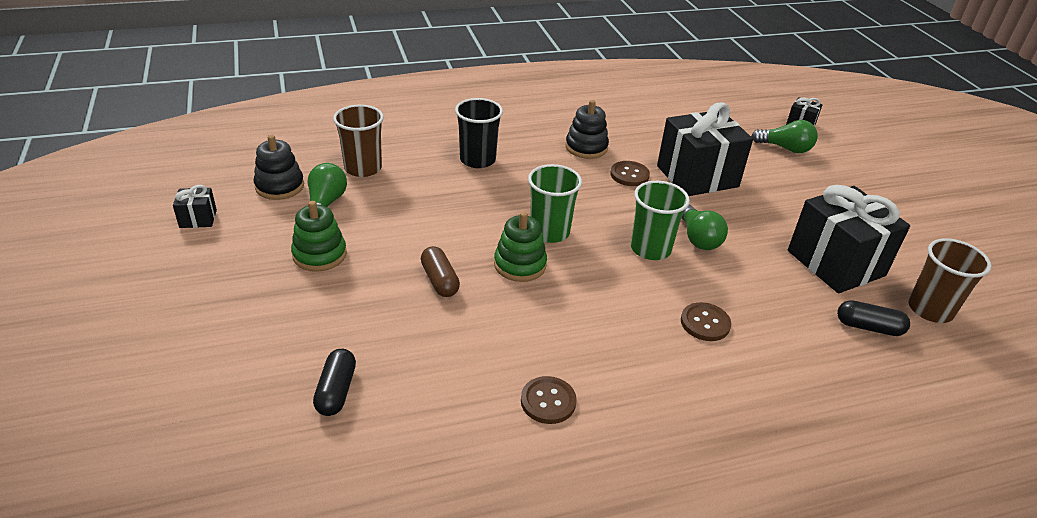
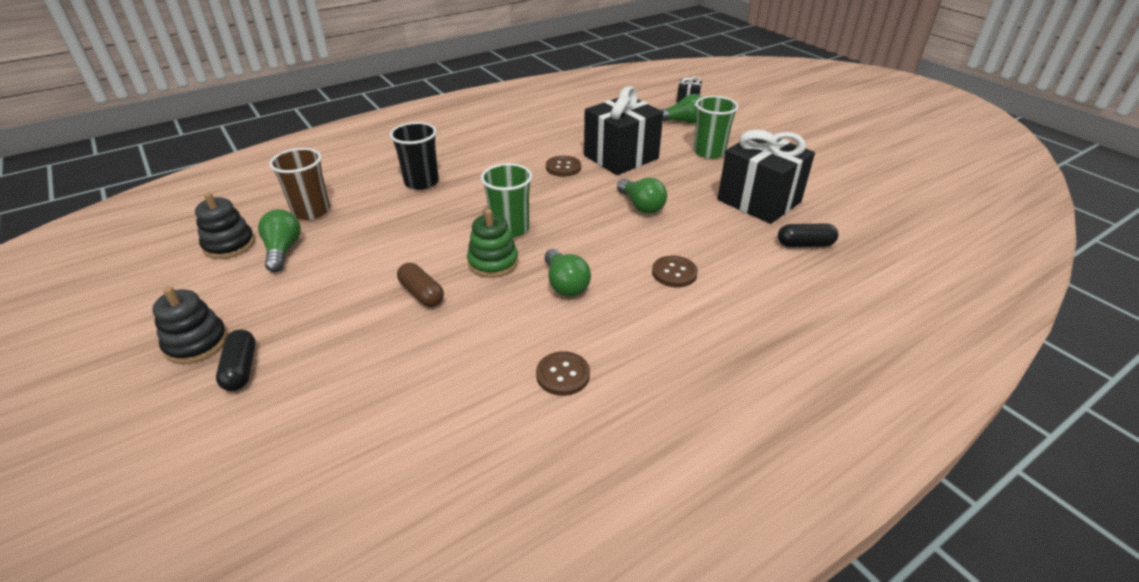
camera: 15 degrees left, 0 degrees up
black gift [173,185,217,228] -> none
green stacking toy [291,201,347,272] -> none
black capsule [313,349,356,416] -> black capsule moved to [216,330,256,391]
black stacking toy [565,100,609,159] -> black stacking toy moved to [152,286,228,364]
green cup [631,181,690,260] -> green cup moved to [694,96,739,159]
brown cup [908,238,992,323] -> none
none -> green light bulb [545,249,591,297]

